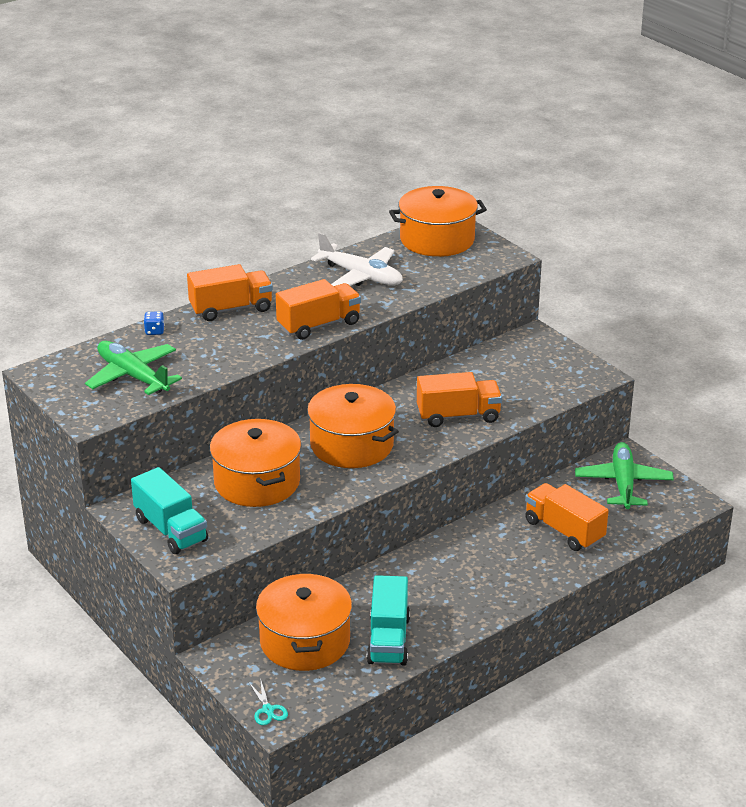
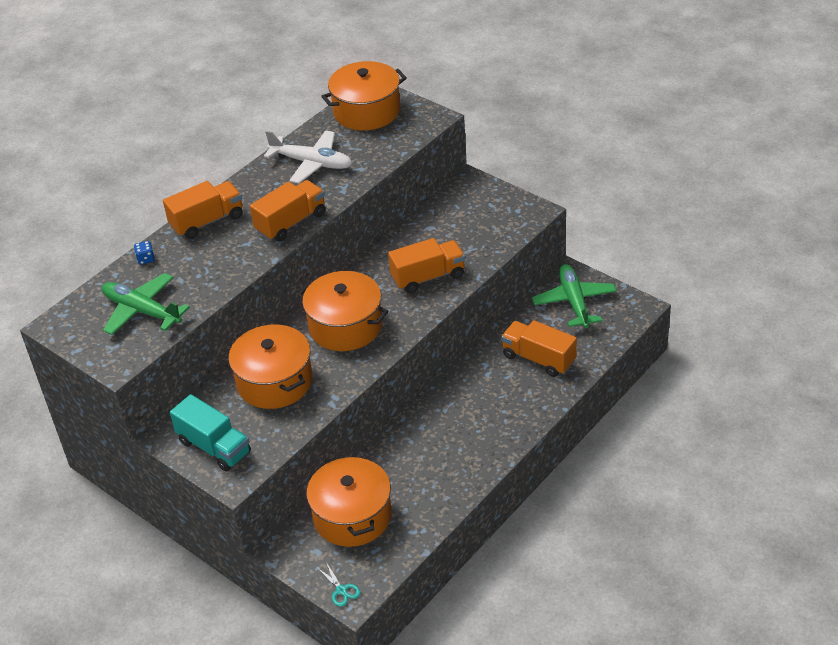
camera: 10 degrees left, 10 degrees up
turquoise truck [367,575,410,666] -> none

